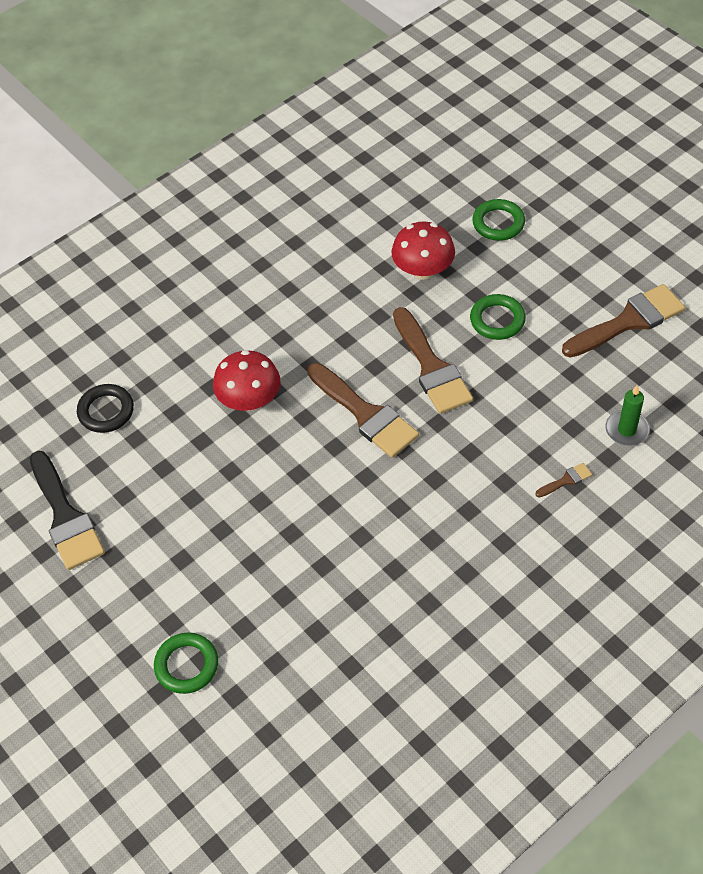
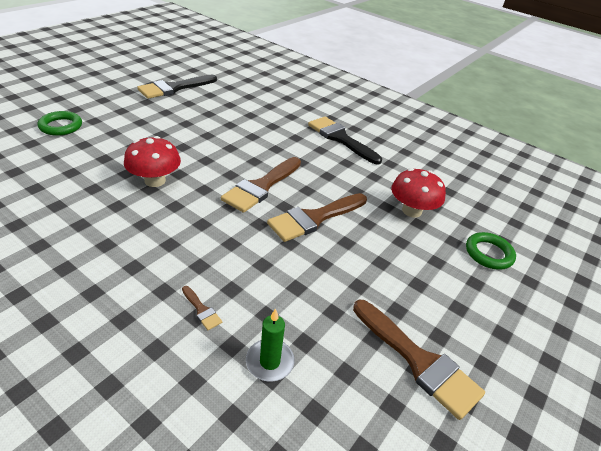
camera: 70 degrees right, 15 degrees down
black ring [77,384,134,433] -> none
red mushroom [213,350,280,411] -> red mushroom moved to [124,136,181,187]
green ring [470,294,526,340] -> none
none -> black brush [308,116,382,164]

